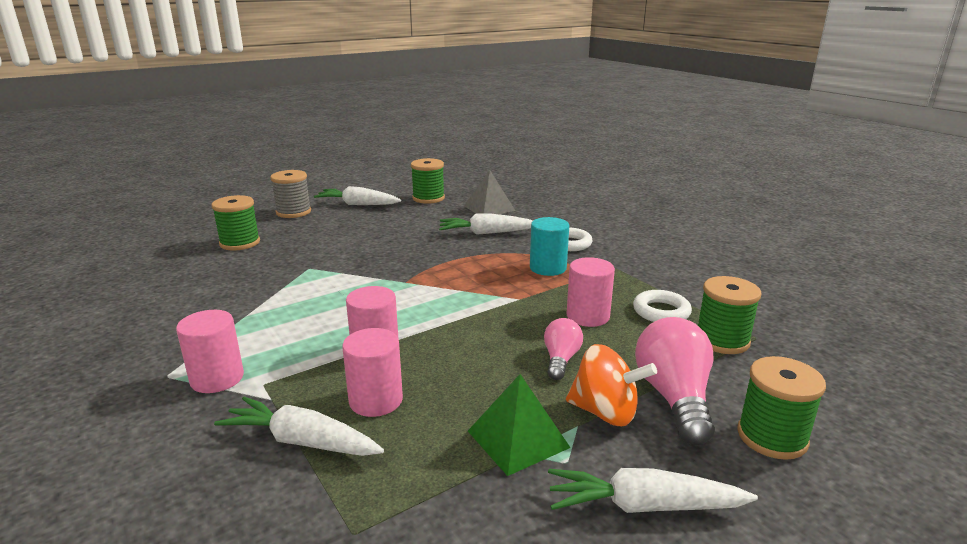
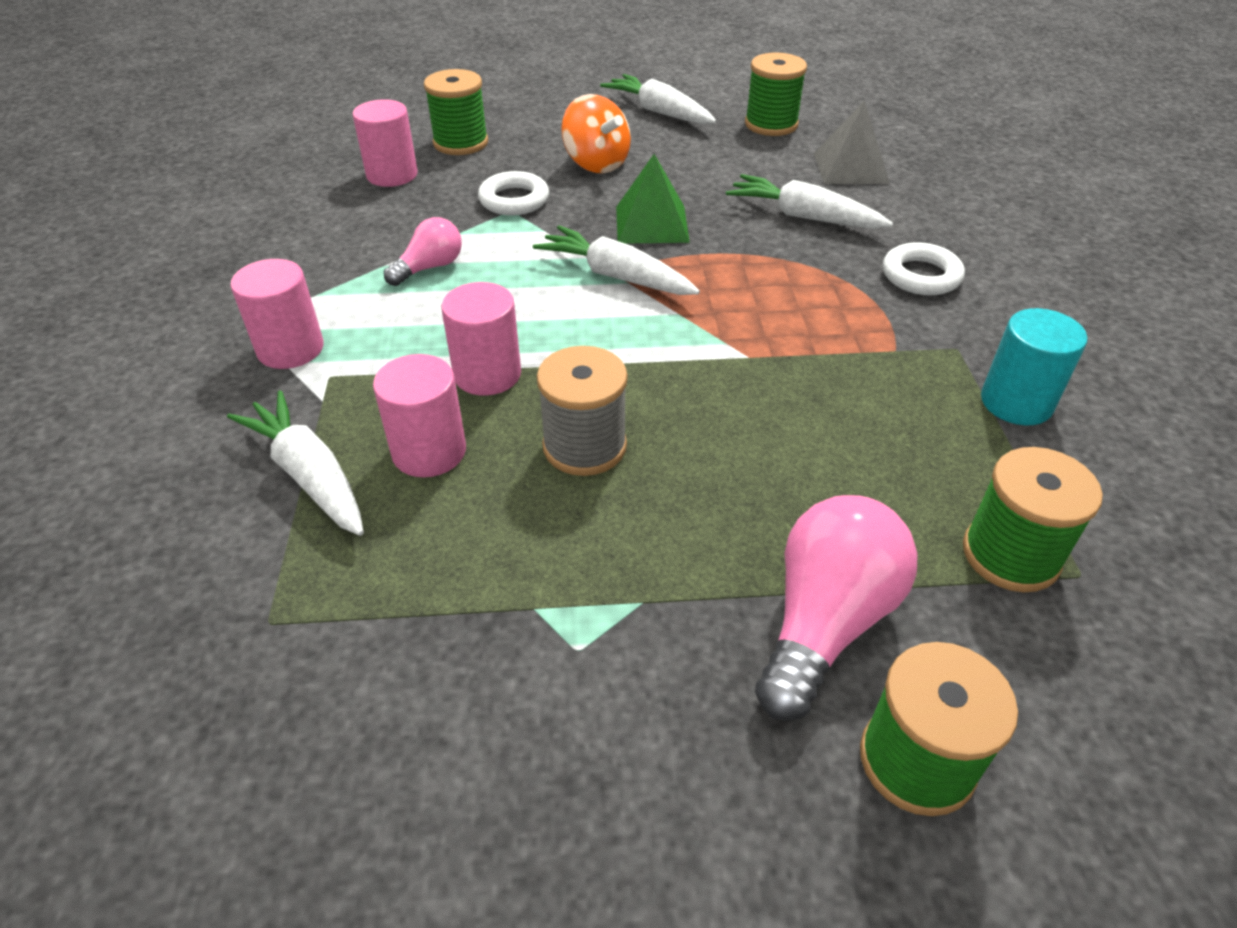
camera: 30 degrees right, 20 degrees up
grey spool [270,170,311,218] -> grey spool moved to [537,346,628,476]
green pyramid [468,374,570,476] -> green pyramid moved to [616,154,690,243]
turquoise cylinder [530,217,569,276] -> turquoise cylinder moved to [981,308,1088,425]
pink light bulb [544,318,583,380] -> pink light bulb moved to [384,217,462,286]
white carrot [548,468,758,513] -> white carrot moved to [533,225,700,295]
orange spinning top [566,344,657,426] -> orange spinning top moved to [561,94,631,173]
pink cylinder [567,257,615,327] -> pink cylinder moved to [352,99,418,187]
white ring [633,290,692,322] -> white ring moved to [478,171,549,216]

